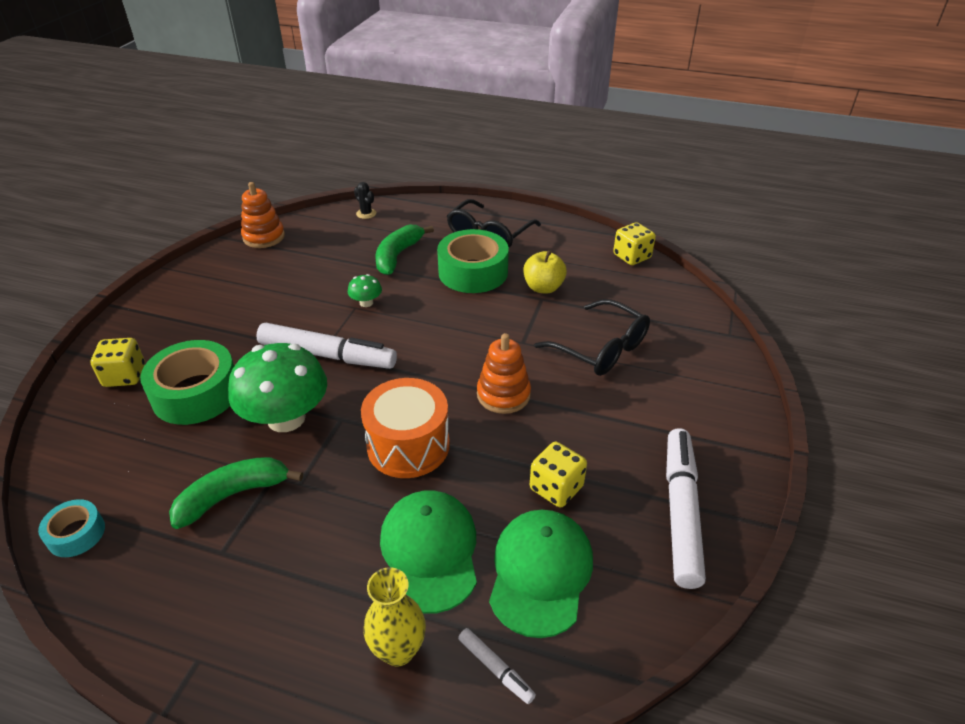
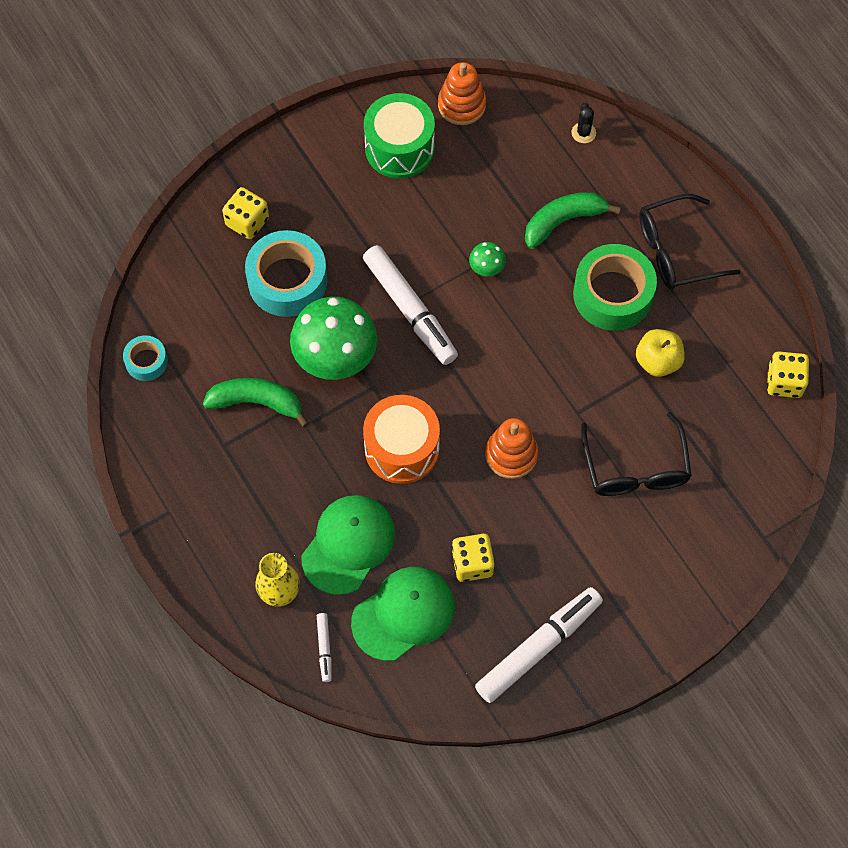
camera: 40 degrees right, 25 degrees up
green tape [140,340,234,425] -> turquoise tape [245,230,328,317]
none -> green drum [364,93,435,179]

